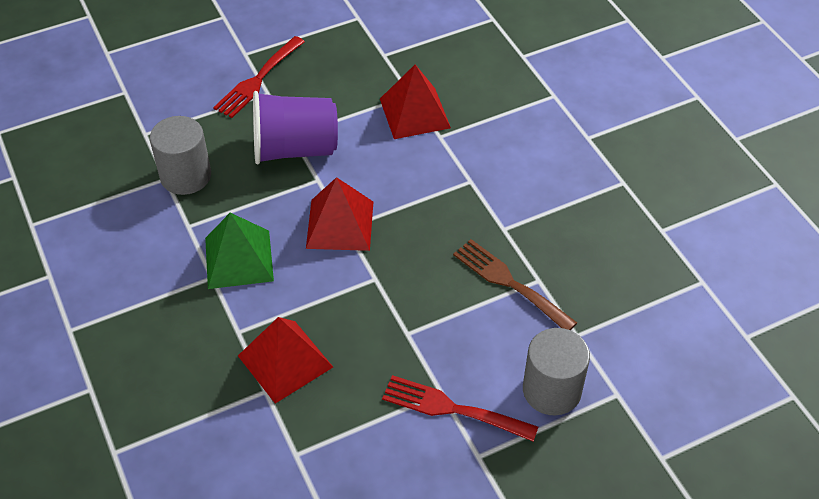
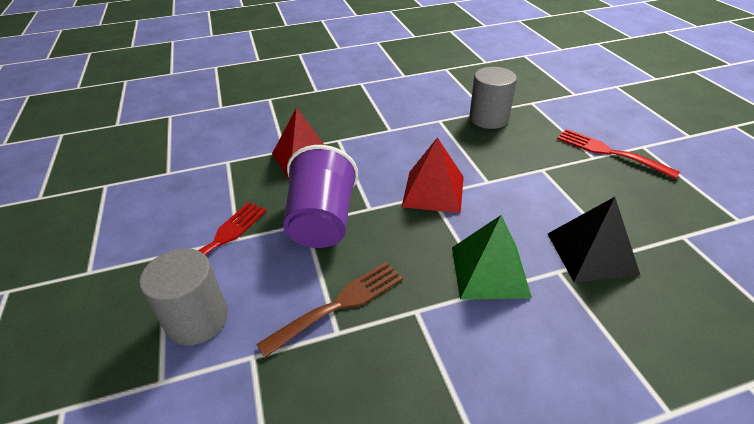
camera: 100 degrees right, 10 degrees down
green pyramid [205,213,274,289] -> green pyramid moved to [452,215,532,300]
purple cup [253,91,338,164] -> purple cup moved to [283,145,358,248]
red pyramid [380,65,451,139] -> black pyramid [548,197,640,282]

